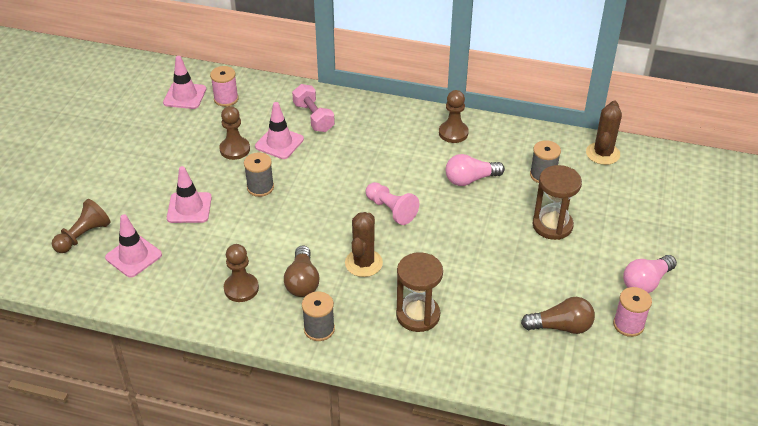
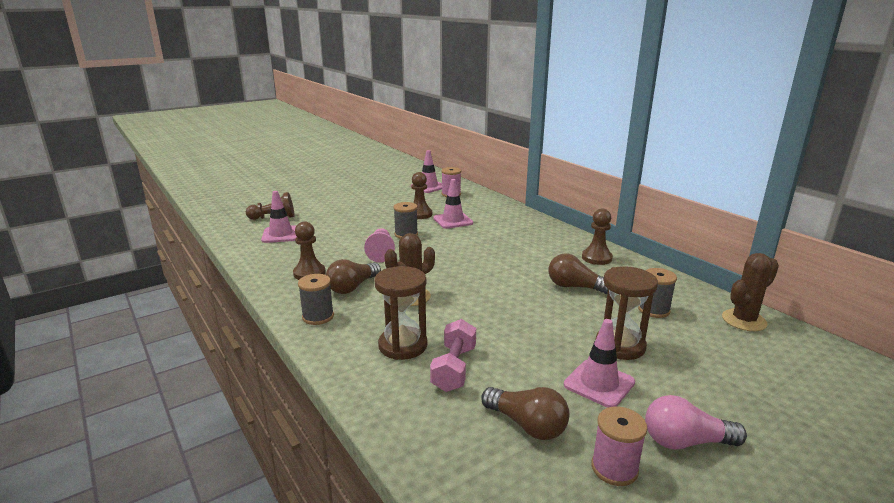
camera: 40 degrees right, 20 degrees down
pink traffic cone [167,166,212,223] -> pink traffic cone moved to [564,319,635,408]
pink dumbbell [292,84,335,132] -> pink dumbbell moved to [430,319,476,392]
pink pawn [366,182,419,225] -> pink pawn moved to [364,228,395,262]
pink light bulb [446,154,505,186] -> brown light bulb [549,253,608,294]

